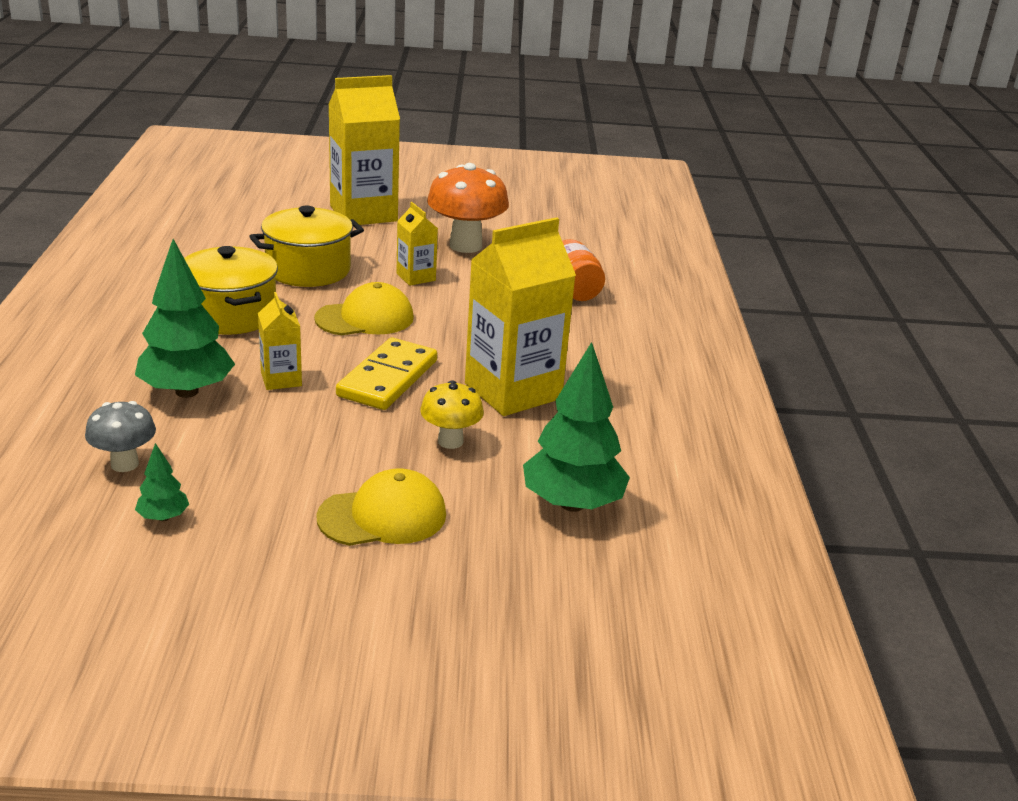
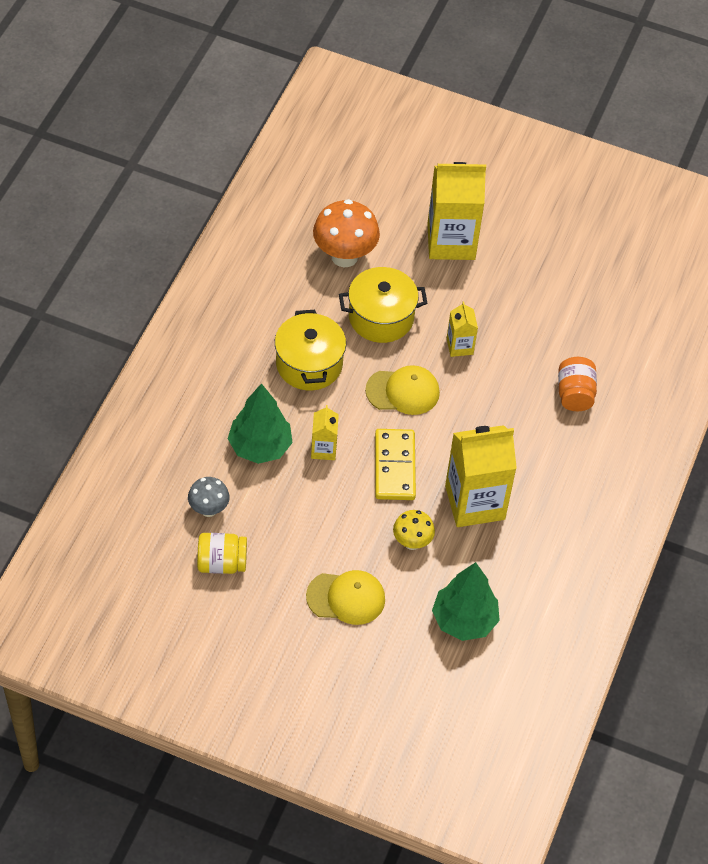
camera: 20 degrees right, 25 degrees up
green tree [135,443,189,521] -> yellow jar [197,533,247,574]
yellow domino [336,338,437,410] -> yellow domino turned 45 degrees counterclockwise [375,429,416,500]
orange mushroom [427,163,509,253] -> orange mushroom moved to [313,199,380,267]

